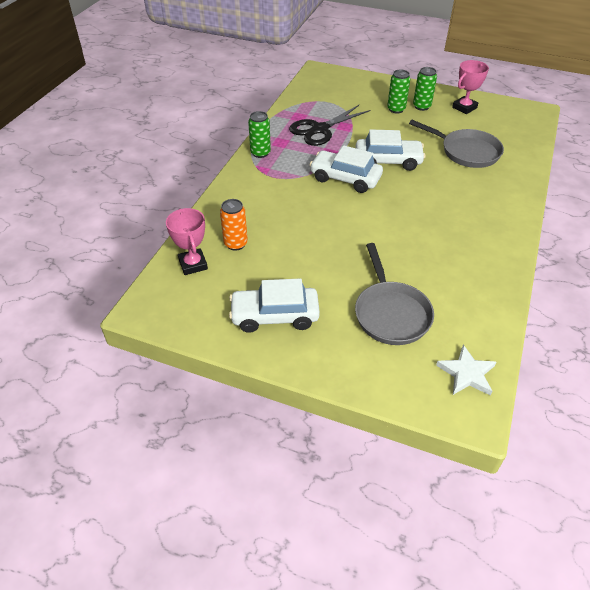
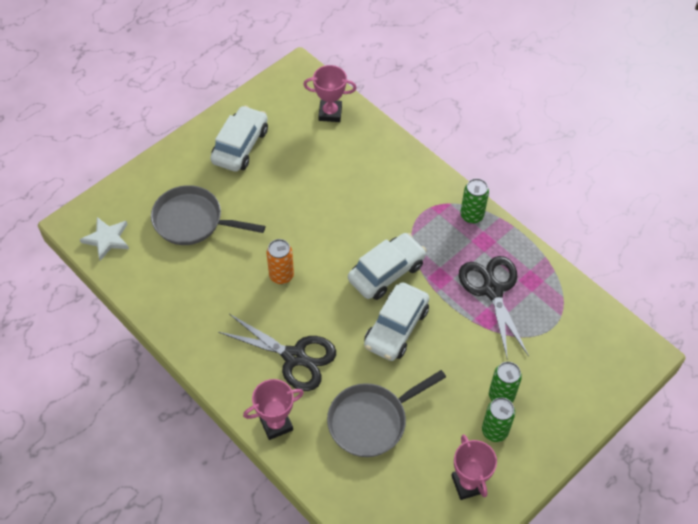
camera: 115 degrees right, 10 degrees up
orange can [220,199,248,251] -> orange can moved to [266,239,294,284]
none -> black scissors [218,314,336,391]
none -> pink trophy [243,379,304,440]

